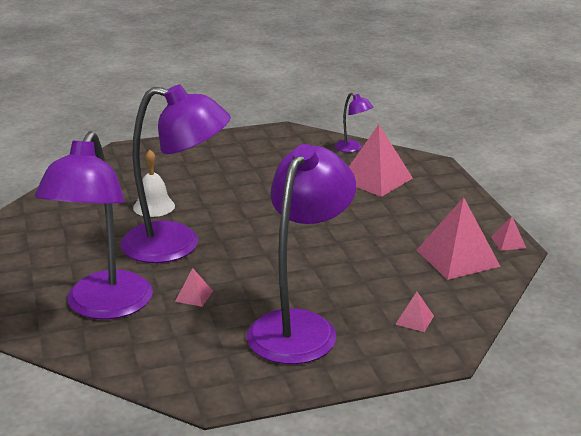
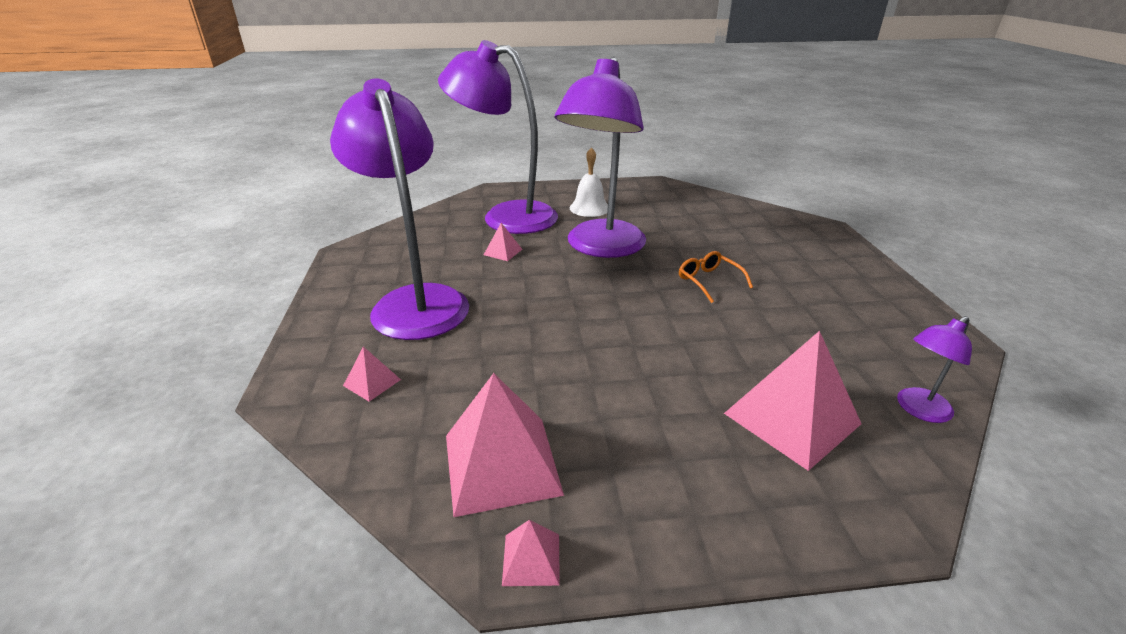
camera: 100 degrees right, 5 degrees up
white bell [133,150,175,217] -> white bell moved to [570,147,608,217]
purple lamp [247,144,356,364] -> purple lamp turned 150 degrees counterclockwise [330,78,469,340]
none -> orange glasses [679,251,753,303]

